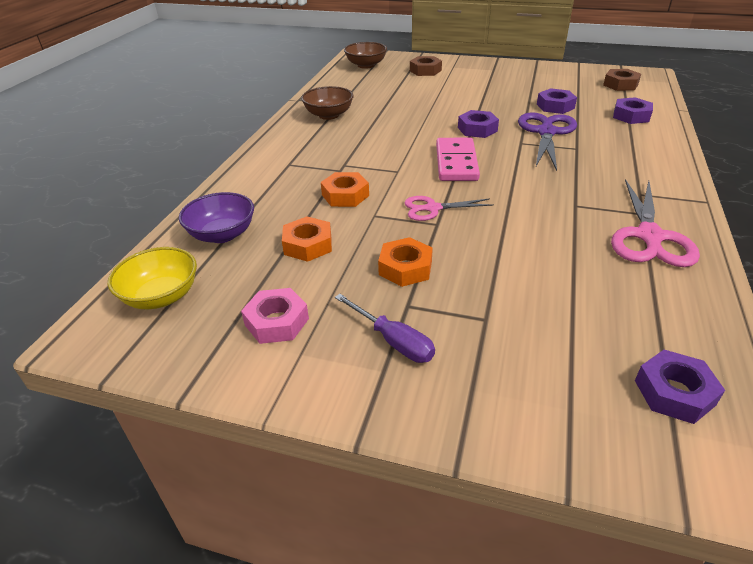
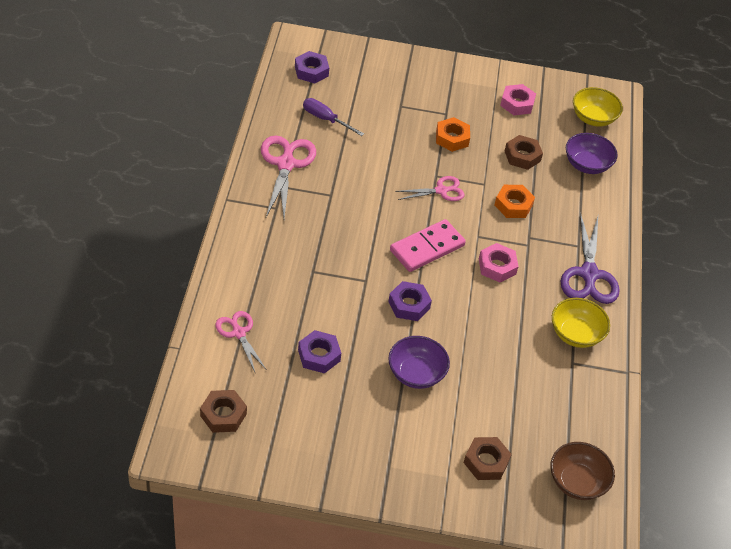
camera: 165 degrees right, 10 degrees up
orange nut [282,216,332,262] -> brown nut [505,135,543,170]
brown bowl [301,86,354,120] -> yellow bowl [552,298,610,348]
purple screwdriver [335,294,435,363] -> purple screwdriver moved to [303,98,364,136]
pink domino [436,138,480,181] -> pink domino turned 60 degrees clockwise [390,219,466,272]
purple scissors [518,112,577,171] -> purple scissors moved to [561,212,620,304]
purple nut [613,97,653,124] -> pink scissors [215,311,267,372]
none -> purple bowl [388,336,450,389]
none -> pink nut [479,243,519,283]

